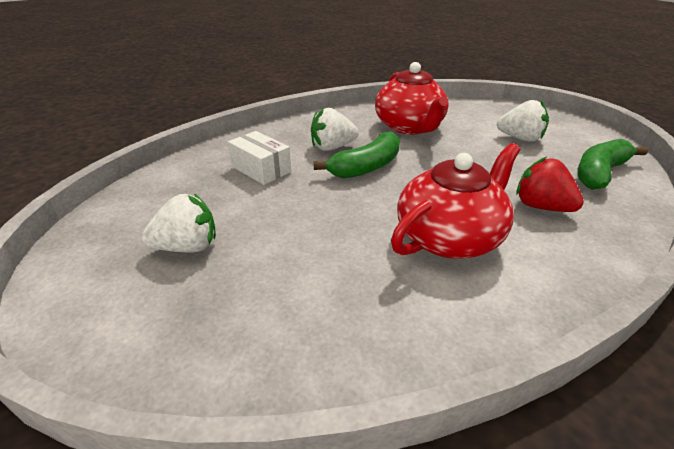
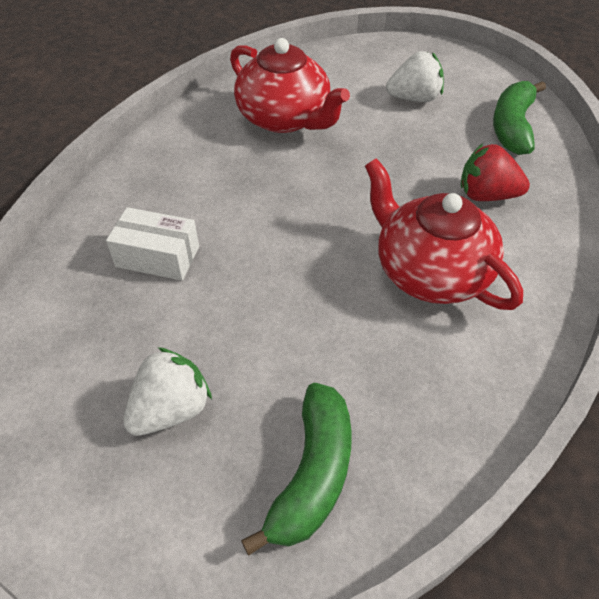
camera: 30 degrees left, 15 degrees up
white strawberry [311,108,359,151] -> none
green banana [314,131,400,178] -> green banana moved to [241,383,352,555]
red teapot [391,143,520,259] -> red teapot turned 60 degrees counterclockwise [365,158,523,310]

